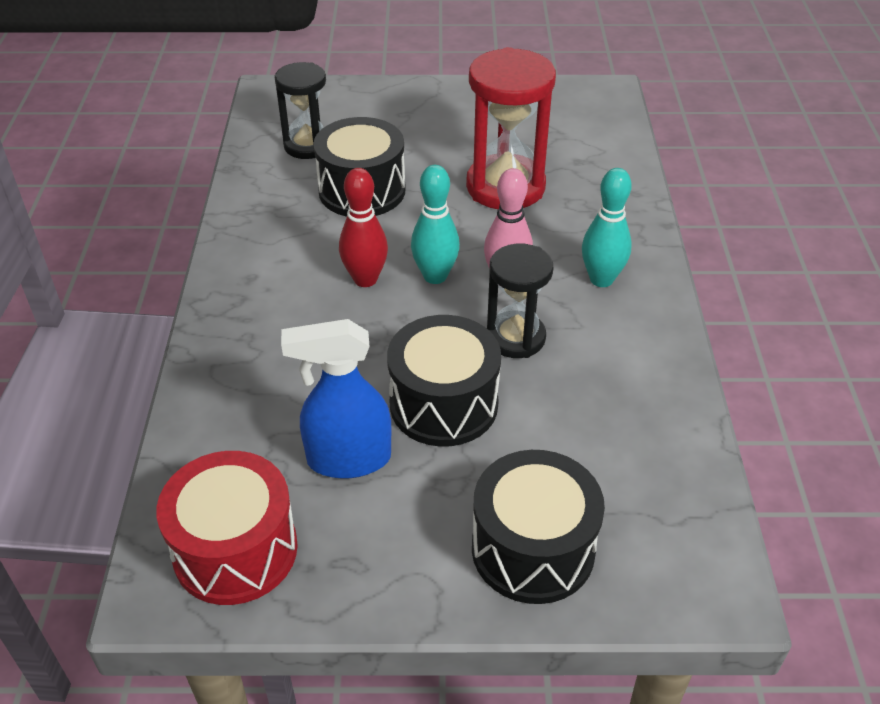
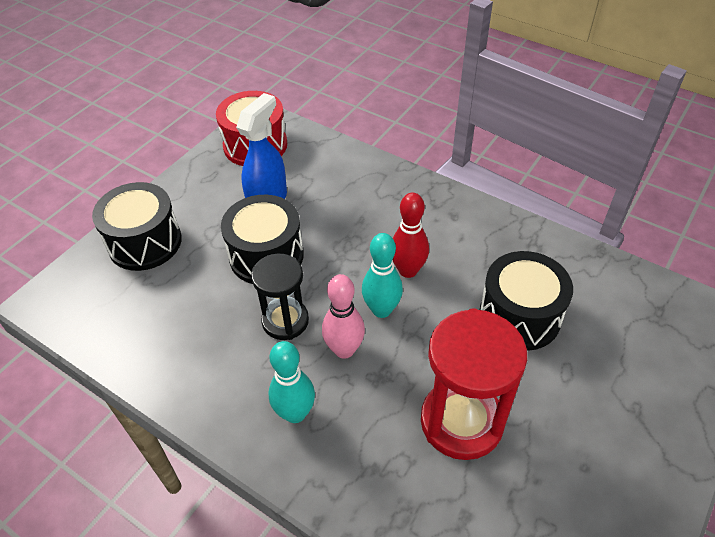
camera: 125 degrees right, 5 degrees up
black hourglass [275,62,326,159] -> none

